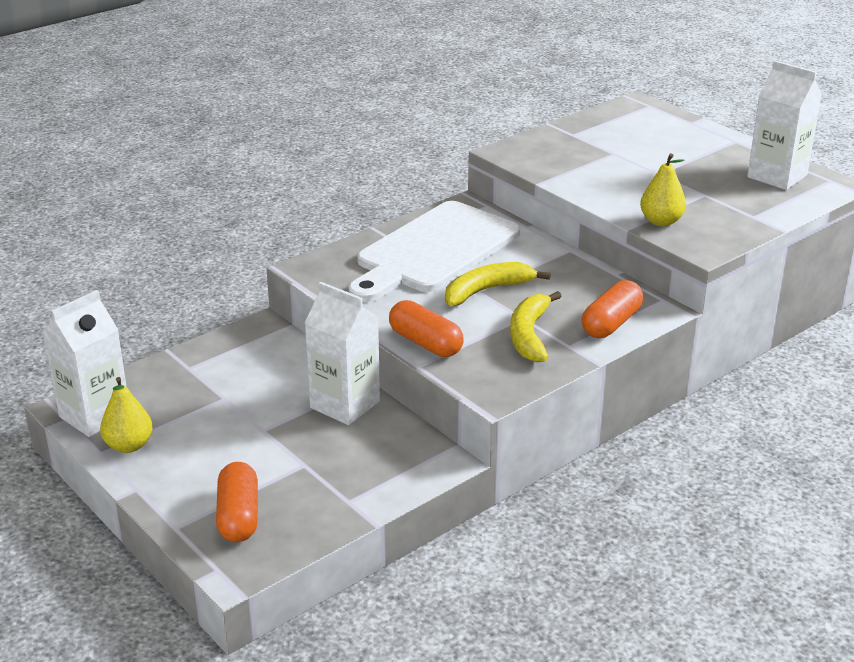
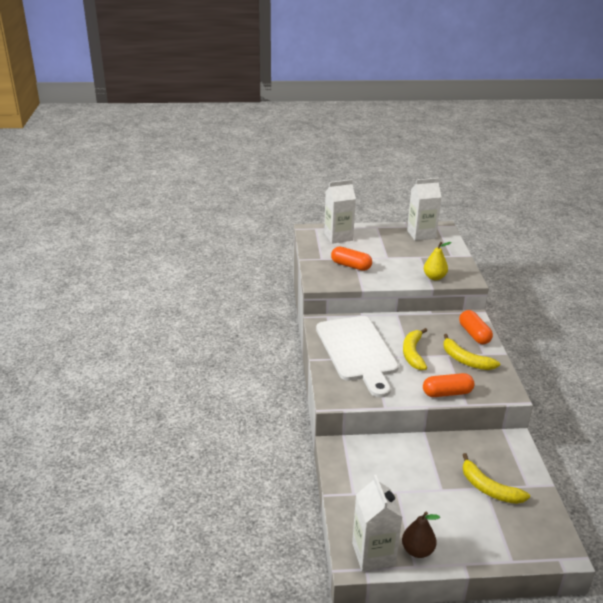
camera: 55 degrees left, 0 degrees up
yellow pear [100,377,153,453] -> brown pear [402,512,440,558]
orange capsule [216,462,258,542] -> orange capsule moved to [331,247,372,271]
white carton [304,282,380,425] -> white carton moved to [324,179,356,244]
none -> yellow banana [463,453,530,504]

